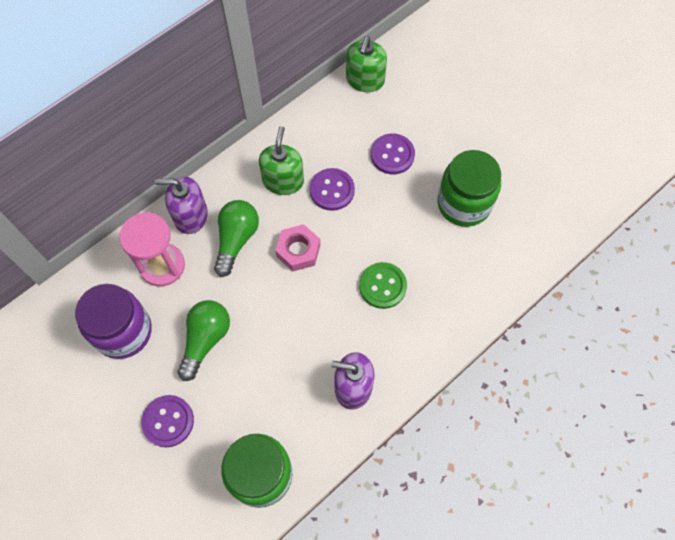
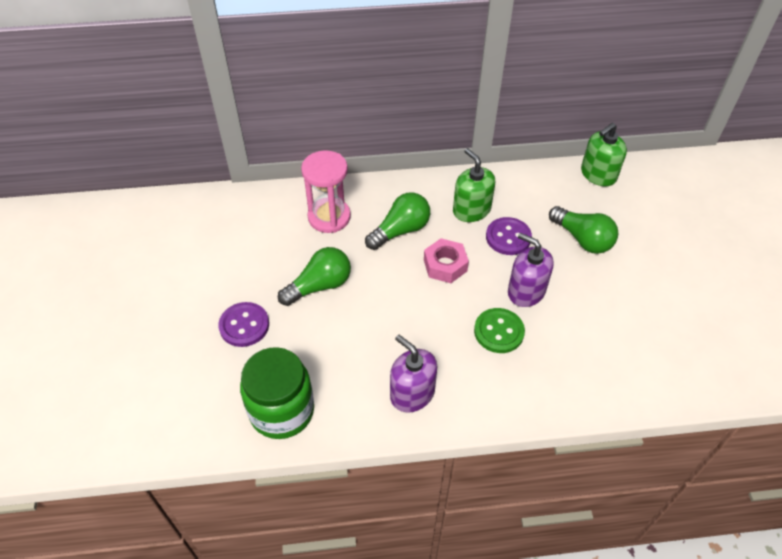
camera: 35 degrees right, 15 degrees down
purple jar [75,284,152,359] -> none
purple soap dispenser [155,177,208,234] -> purple soap dispenser moved to [508,233,554,307]
green soap dispenser [259,126,304,195] -> green soap dispenser turned 75 degrees counterclockwise [453,148,495,222]
purple button [371,134,415,174] -> green light bulb [549,206,618,254]
green jar [437,150,501,227] -> none

